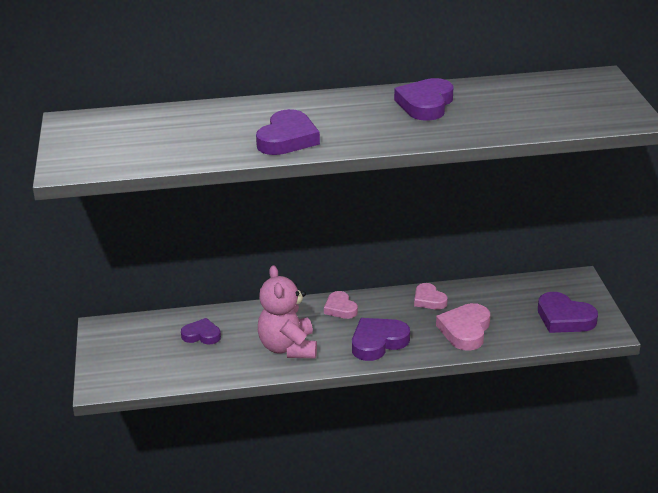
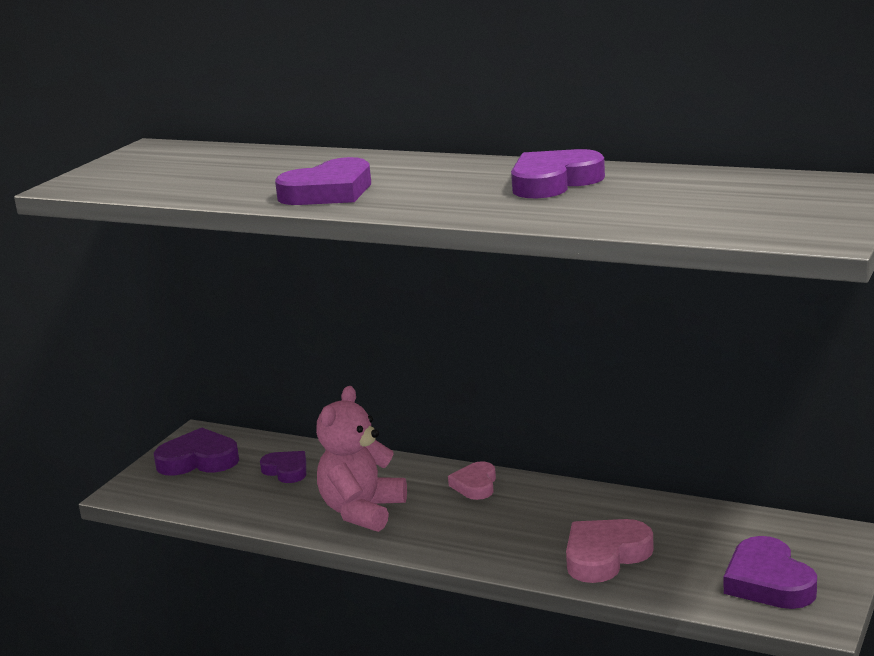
camera: 35 degrees right, 10 degrees down
purple heart [352,318,410,361] -> purple heart moved to [154,428,239,476]
pink heart [414,283,448,310] -> none

